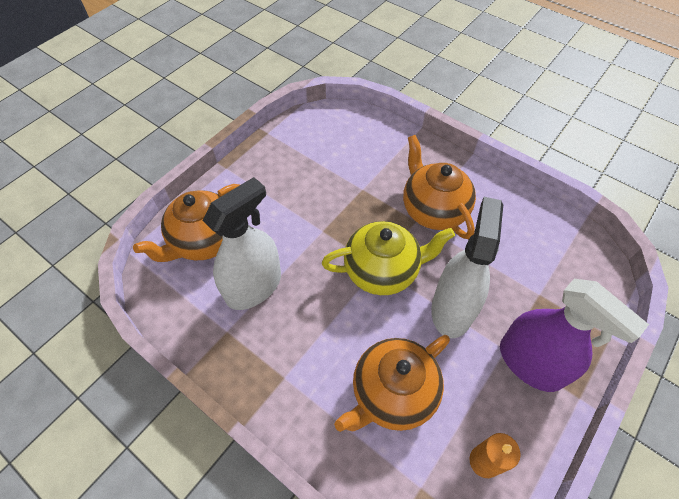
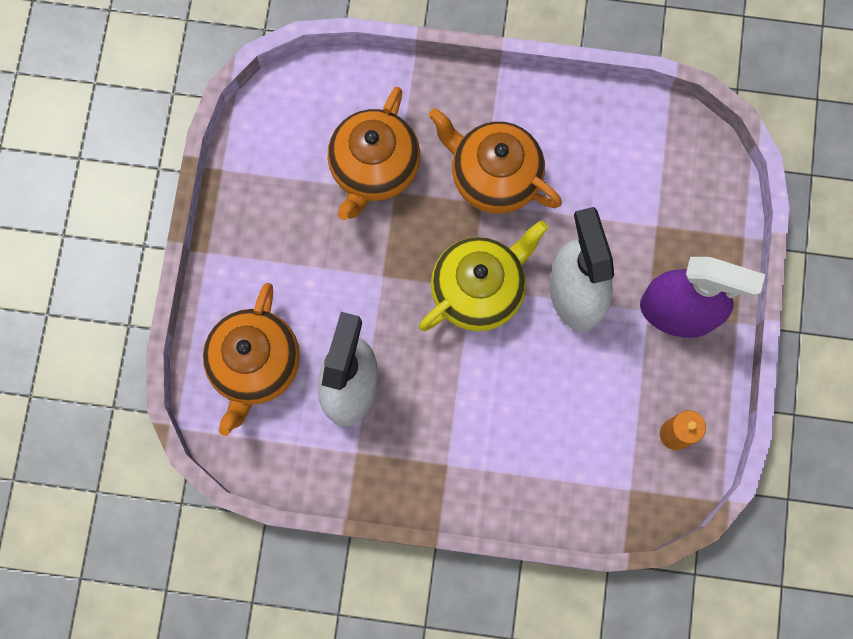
camera: 30 degrees left, 20 degrees up
orange teapot [334,335,450,432] -> orange teapot moved to [328,87,420,220]

